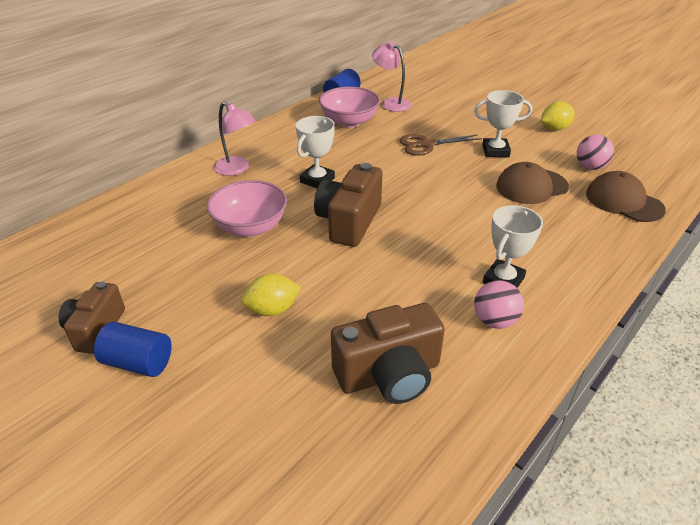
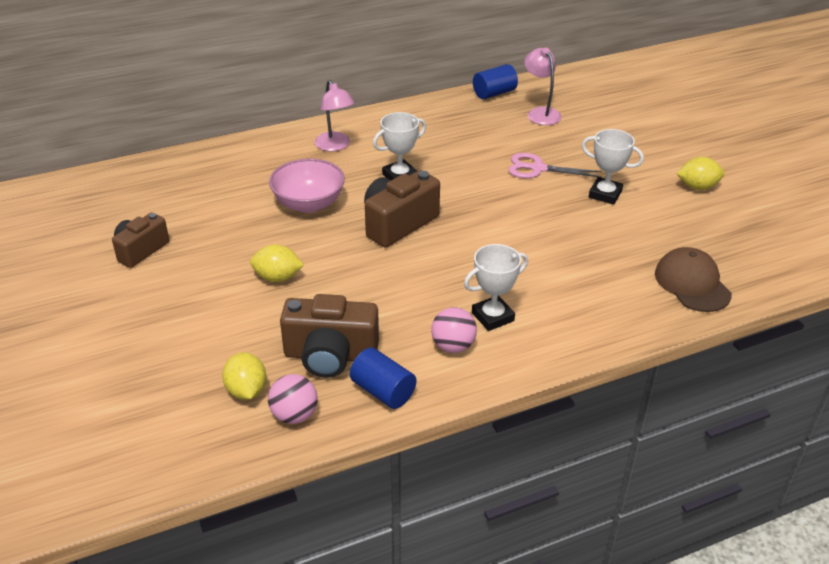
camera: 25 degrees right, 0 degrees up
blue cylinder [94,322,172,377] -> blue cylinder moved to [350,348,417,409]
pink bowl [319,86,380,128] -> none
brown scissors [400,134,482,156] -> pink scissors [509,153,602,179]
brown cap [496,162,569,204] -> none
pink ball [577,135,614,170] -> pink ball moved to [268,374,318,424]
none -> yellow lemon [222,352,266,400]

